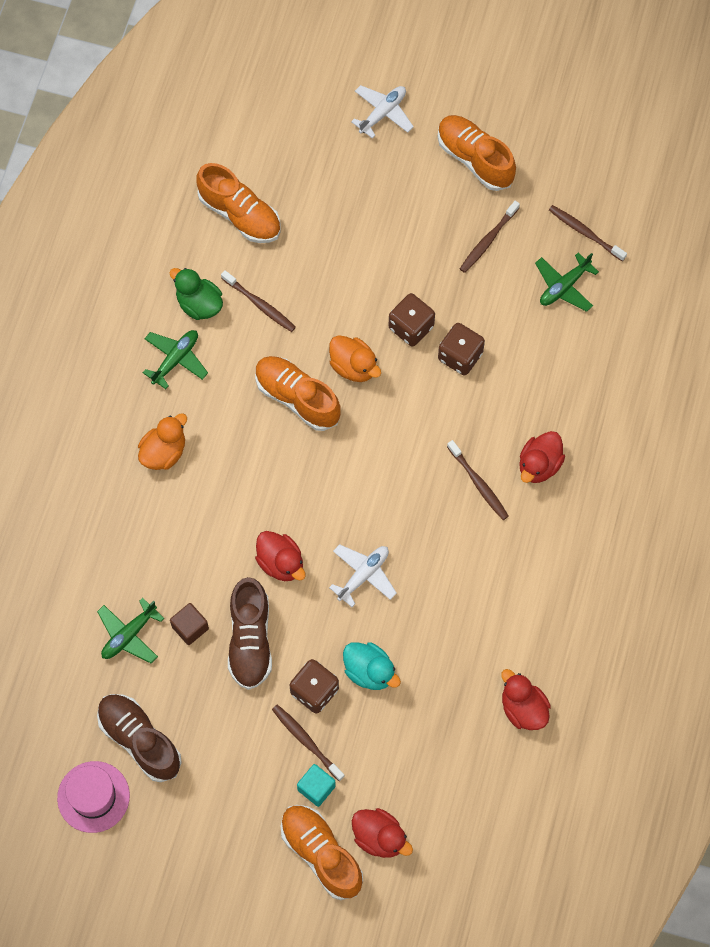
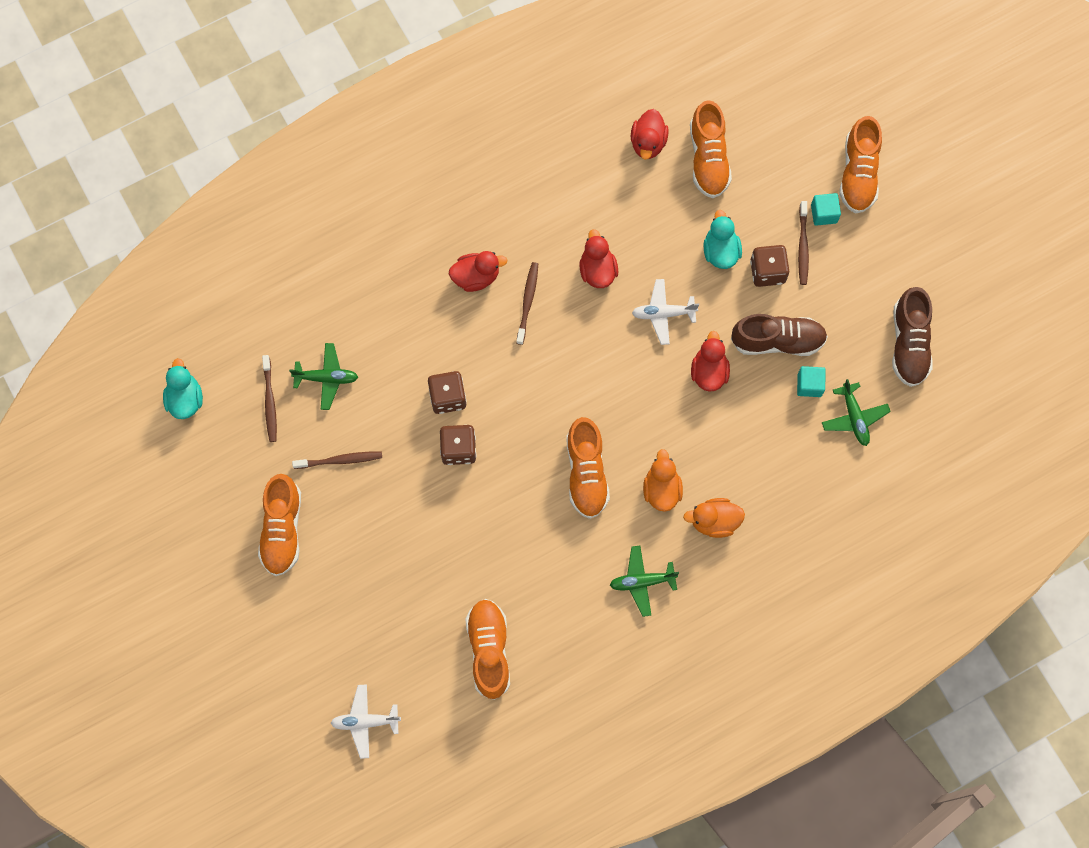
camera: 135 degrees left, 5 degrees up
pink hat [57,761,130,833] -> none
green plane [97,598,164,663] -> green plane turned 75 degrees clockwise [822,379,891,446]
green duck [169,268,223,320] -> none
brown cube [170,603,209,645] -> turquoise cube [797,366,826,397]
brown toothbrush [221,270,296,332] -> none
brown shoe [228,577,272,690] -> brown shoe turned 45 degrees clockwise [731,314,828,356]
orange duck [329,335,381,382] -> orange duck moved to [643,449,683,512]
white plane [351,85,414,139] -> white plane moved to [331,684,401,759]
red duck [352,808,413,858] -> red duck moved to [579,229,618,288]
none -> turquoise duck [163,358,203,419]
none -> orange shoe [690,100,732,198]

